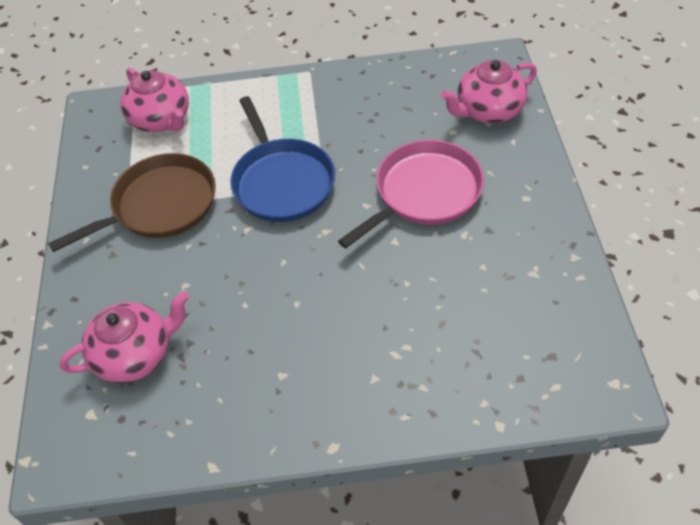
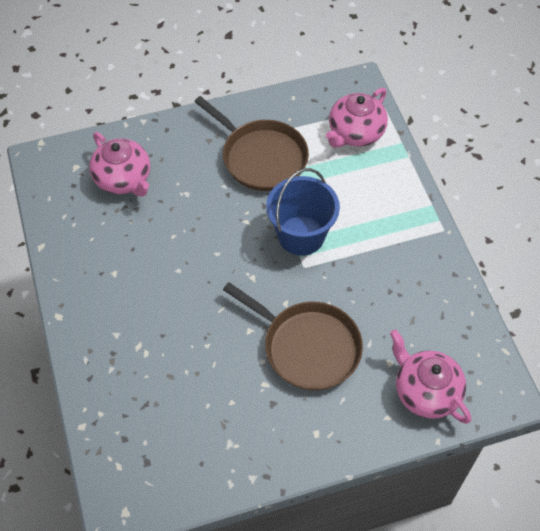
camera: 75 degrees right, 5 degrees up
blue pan [230,96,335,222] -> blue bucket [266,168,340,256]
pink pan [338,140,484,248] -> brown pan [223,282,363,390]

